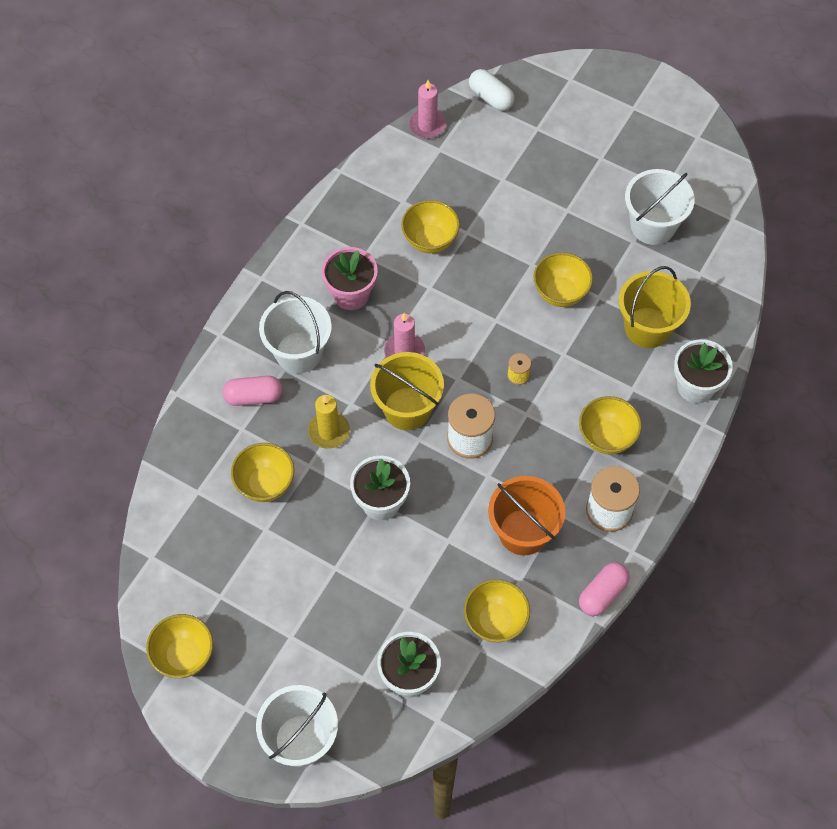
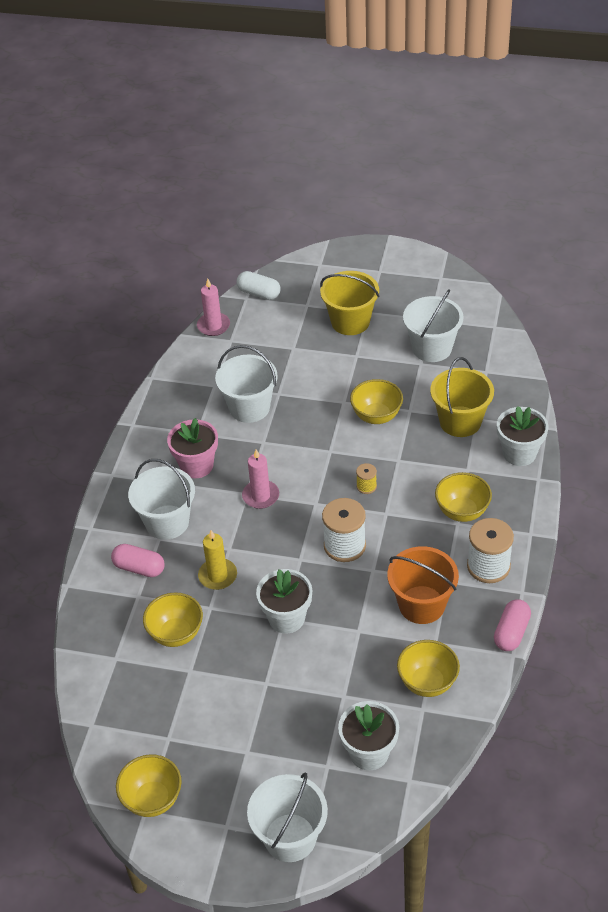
camera: 15 degrees left, 15 degrees down
pink capsule [222,376,282,406] -> pink capsule turned 45 degrees clockwise [111,544,165,577]
yellow bucket [370,352,444,430] -> yellow bucket moved to [320,271,379,335]
yellow bowl [401,200,460,253] -> white bucket [215,345,278,423]

